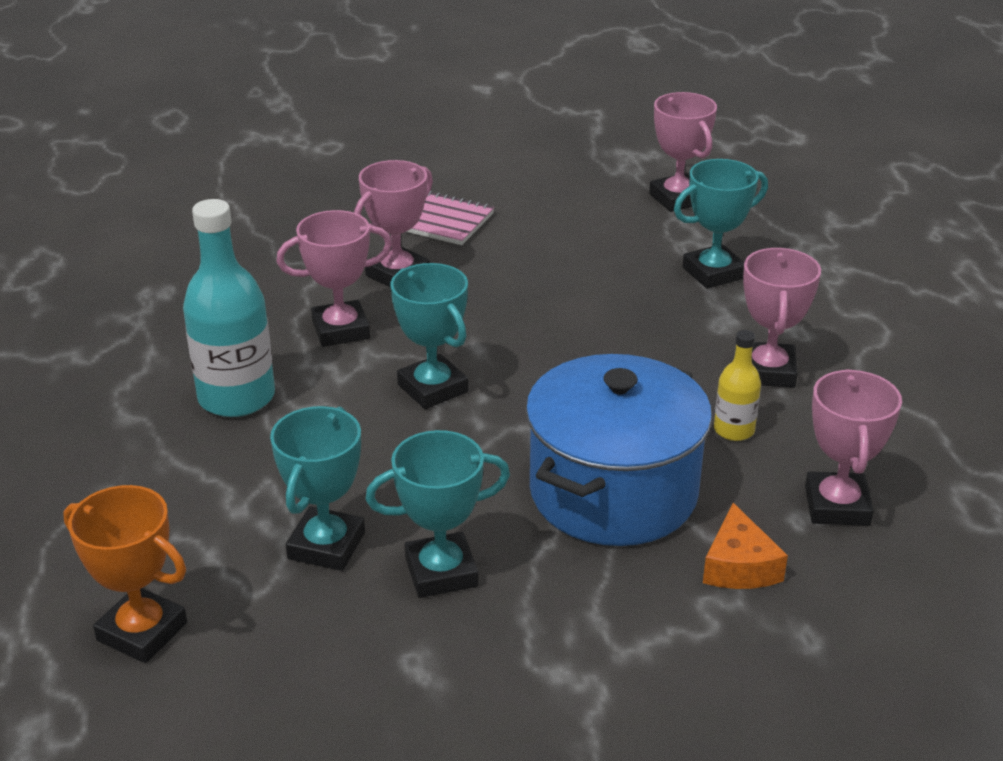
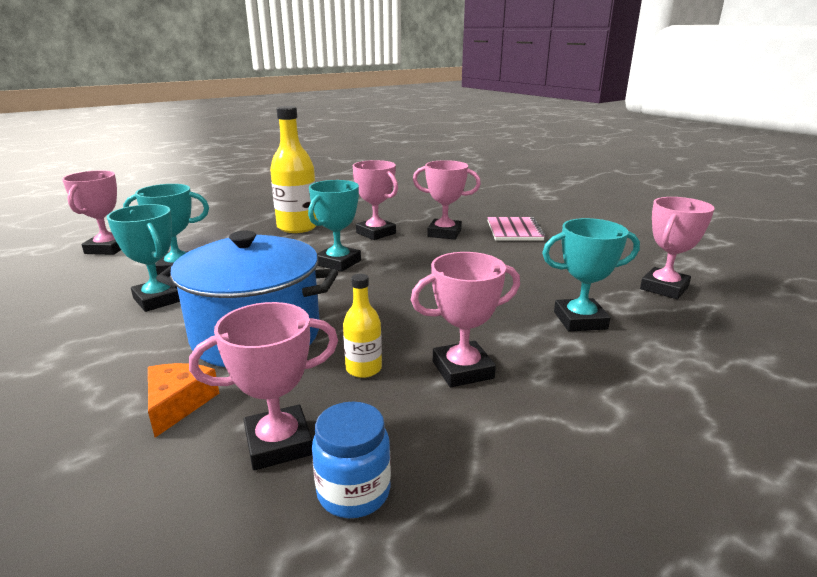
camera: 65 degrees right, 10 degrees down
orange trophy [63,485,187,663] -> pink trophy [62,170,121,255]
turquoise bottle [183,199,275,417] -> yellow bottle [270,106,318,233]
turquoise trophy [674,159,768,289] -> turquoise trophy turned 45 degrees counterclockwise [542,218,640,332]
orange cheese [703,503,788,589] -> orange cheese turned 120 degrees clockwise [148,363,219,438]
none -> blue jar [312,402,391,518]

